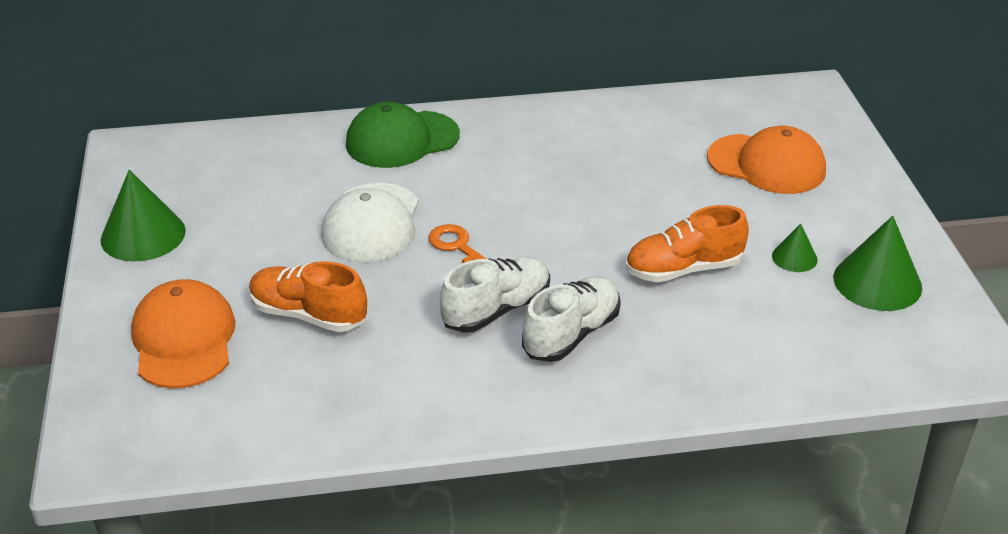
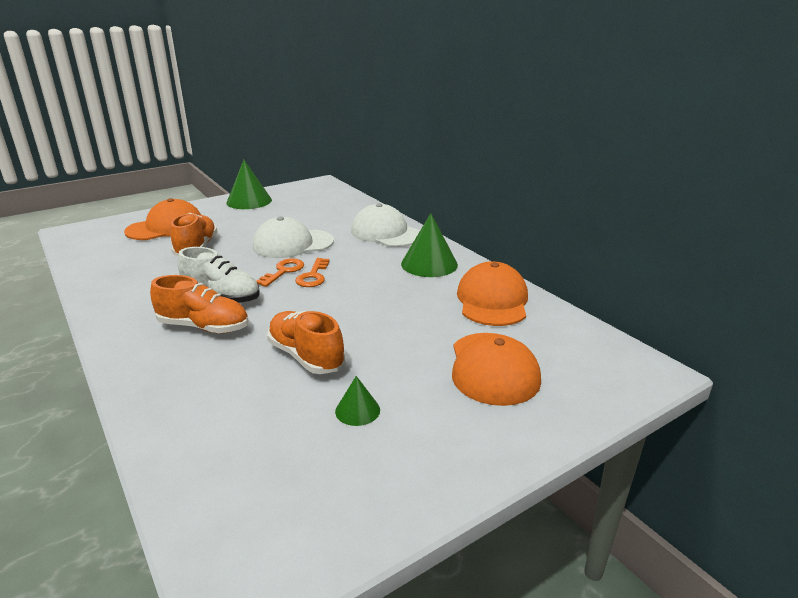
camera: 65 degrees right, 10 degrees down
green cap [346,102,460,168] -> white cap [351,203,420,247]
white shoe [522,276,621,362] -> orange shoe [150,275,249,334]
green cone [833,216,922,311] -> green cone moved to [401,213,458,277]
none -> orange key [295,258,329,287]
none -> orange cap [457,261,528,326]

